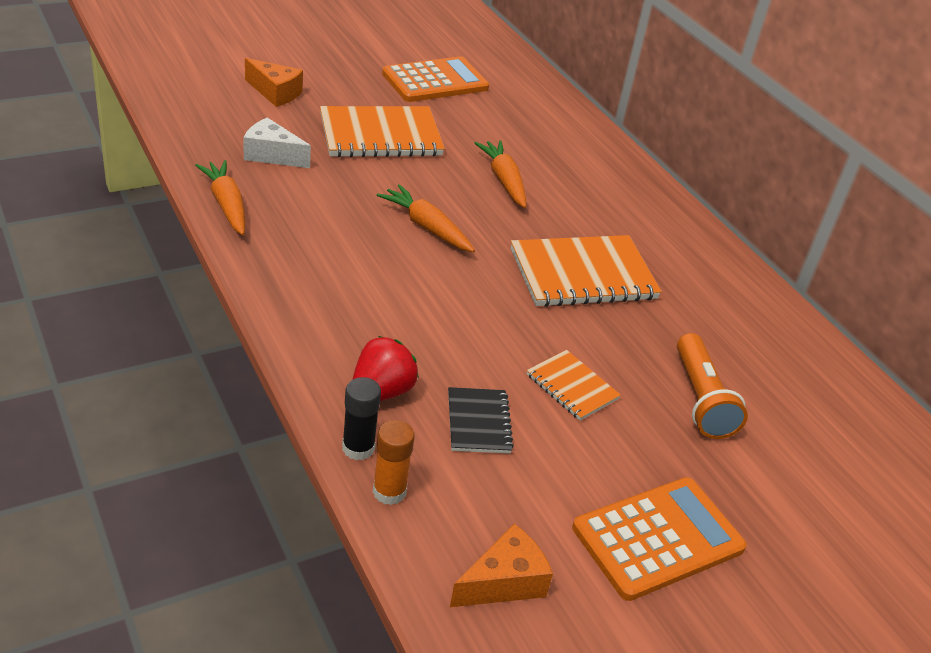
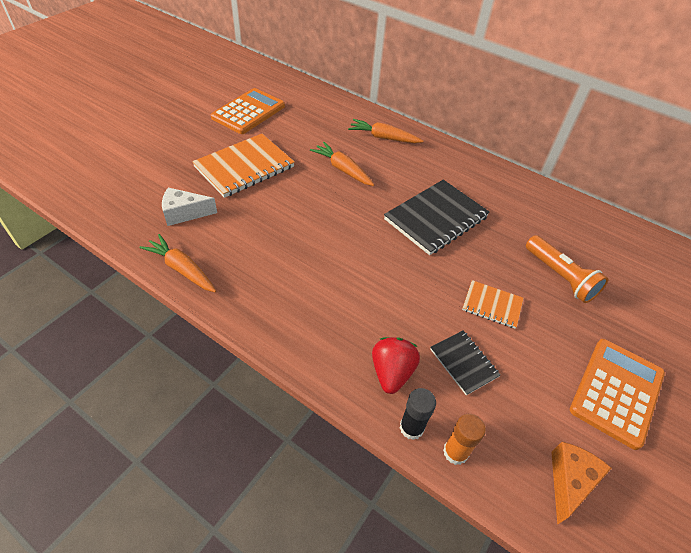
camera: 25 degrees left, 10 degrees up
orange cheese [245,58,303,107] -> none
orange carrot [376,184,475,252] -> orange carrot moved to [348,119,423,143]
orange notebook [511,235,662,307] -> black notebook [384,180,490,255]

